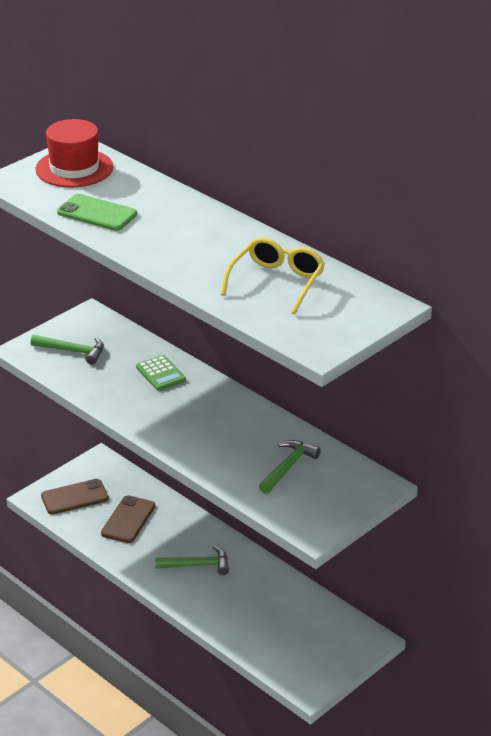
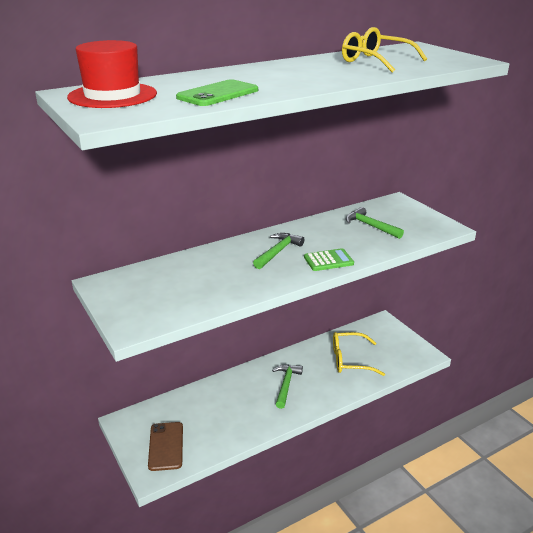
camera: 75 degrees left, 5 degrees down
green hammer [31,335,104,365] -> green hammer moved to [253,233,304,269]
brown phone [101,495,155,543] -> none
green calculator [136,355,186,391] -> green calculator moved to [304,248,354,271]
none -> yellow glasses [333,332,385,376]

